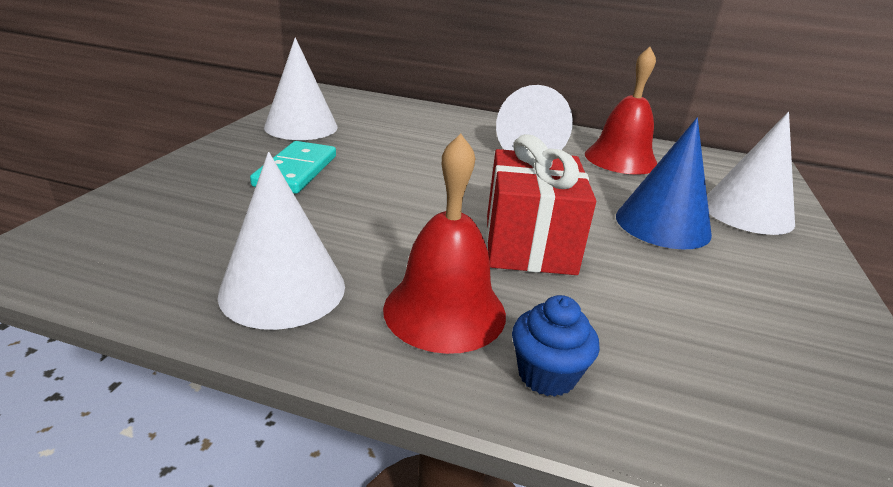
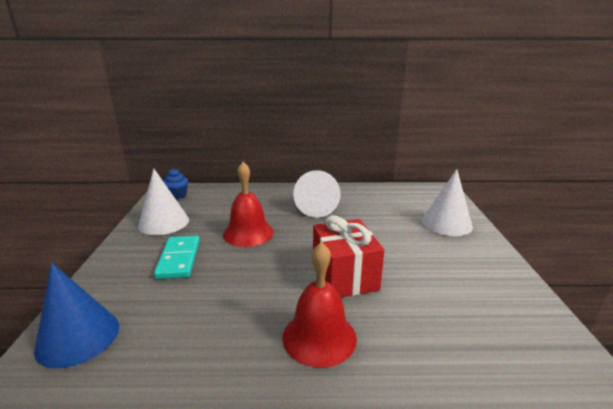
camera: 15 degrees left, 5 degrees down
white cone [217,152,345,330] -> none
blue cupcake [512,295,600,397] -> blue cupcake moved to [163,169,188,199]
red bell [585,47,657,175] -> red bell moved to [223,162,274,247]
blue cone [616,118,712,250] -> blue cone moved to [34,263,119,368]

